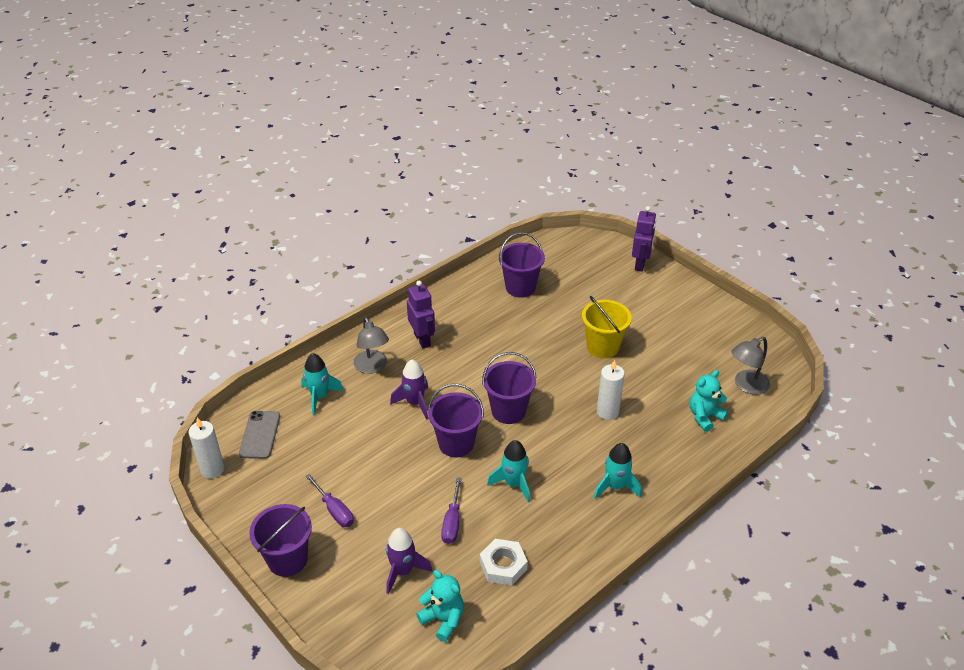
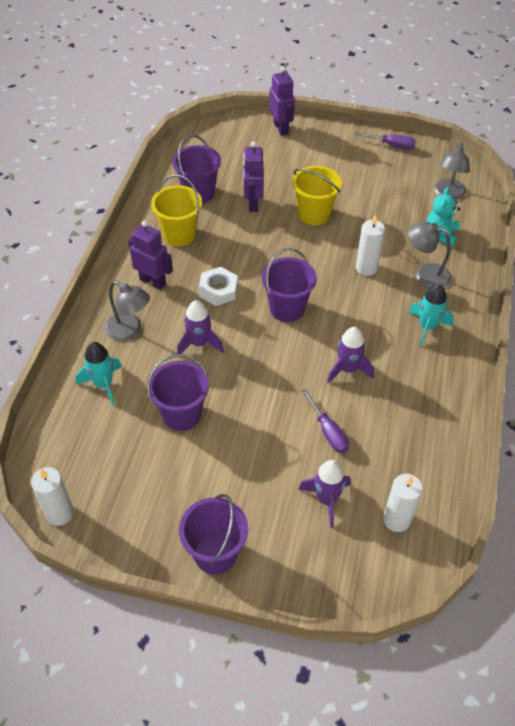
camera: 35 degrees left, 10 degrees up
grey phone [239,411,280,459] -> none
purple screwdriver [305,474,354,527] -> purple screwdriver moved to [355,132,416,150]
turquoise teddy bear [416,570,464,642] -> white candle [383,474,423,532]
purple bucket [428,384,484,458] -> purple bucket moved to [147,354,209,431]
white nut [480,539,528,585] -> white nut moved to [198,267,238,306]
turquoise rocket [487,440,530,503] -> purple rocket [327,327,374,384]
none -> yellow bucket [151,175,202,246]
none -> purple robot [243,141,264,212]
none -> grey lamp [408,222,452,288]

